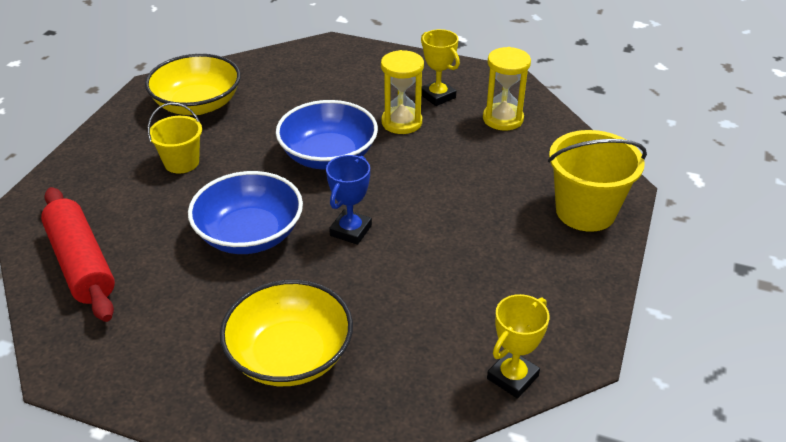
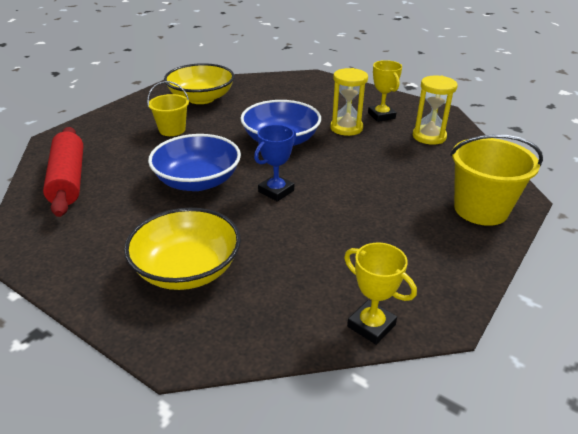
camera: 15 degrees right, 5 degrees down
yellow trophy [487,294,550,399] -> yellow trophy turned 75 degrees clockwise [344,243,417,345]

